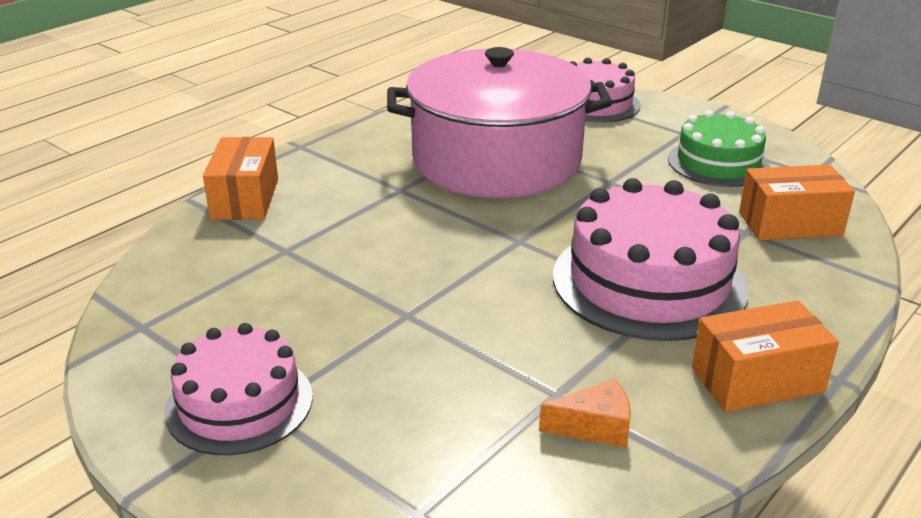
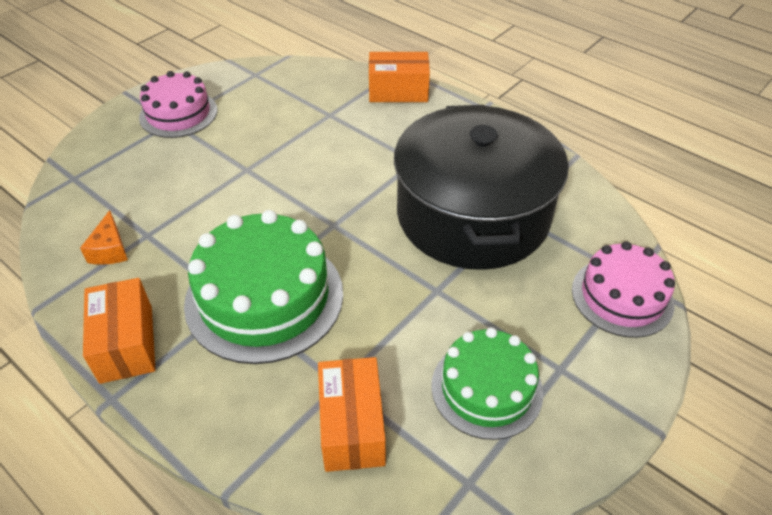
camera: 90 degrees right, 15 degrees up
pink pot [387,47,612,198] -> black pot [394,105,569,270]
pink cake [553,178,749,341] -> green cake [184,210,343,364]

